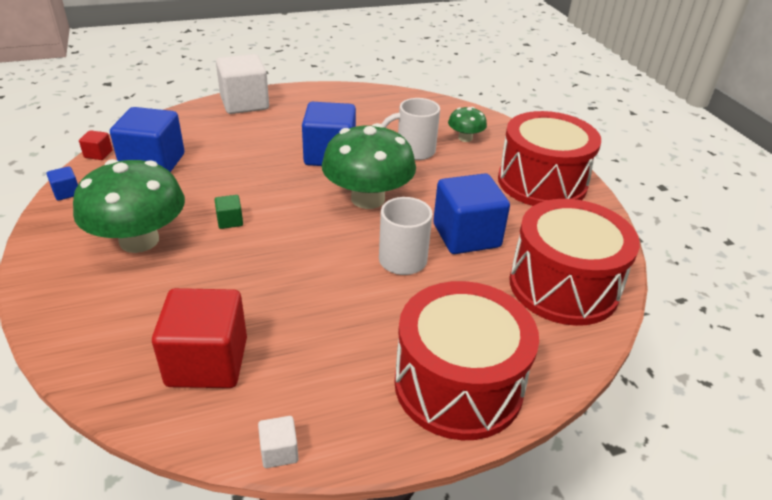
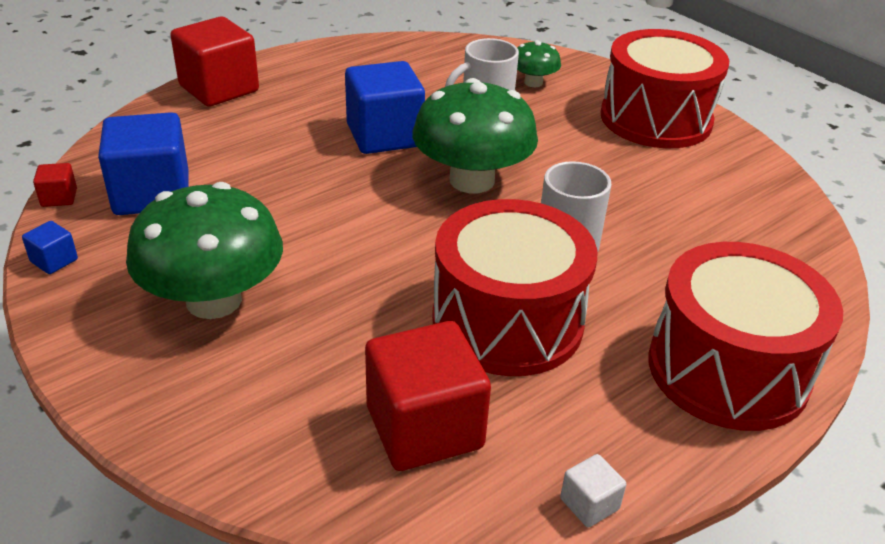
camera: 20 degrees left, 0 degrees up
green cube [215,195,243,229] -> none
white cube [216,54,269,114] -> red cube [170,17,259,107]
blue cube [433,174,510,254] -> none
red drum [509,199,640,326] -> red drum moved to [432,199,597,376]

